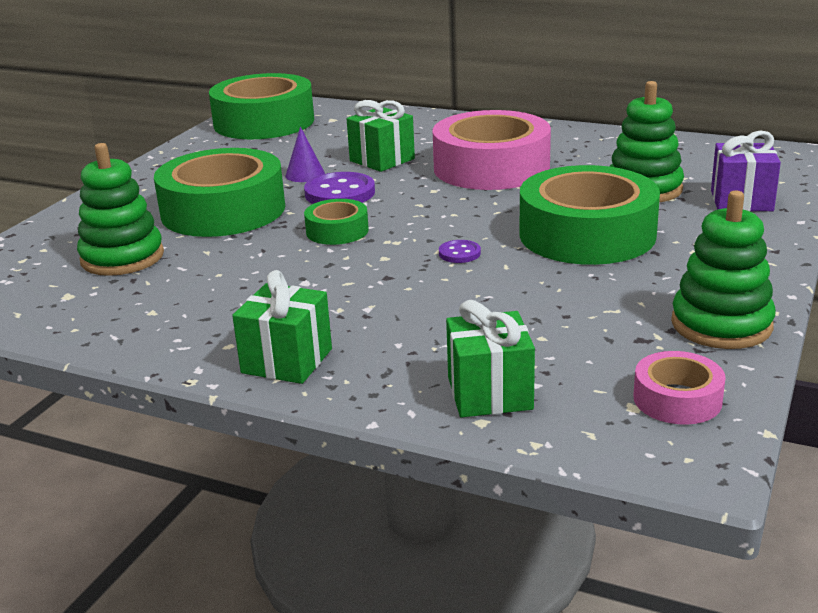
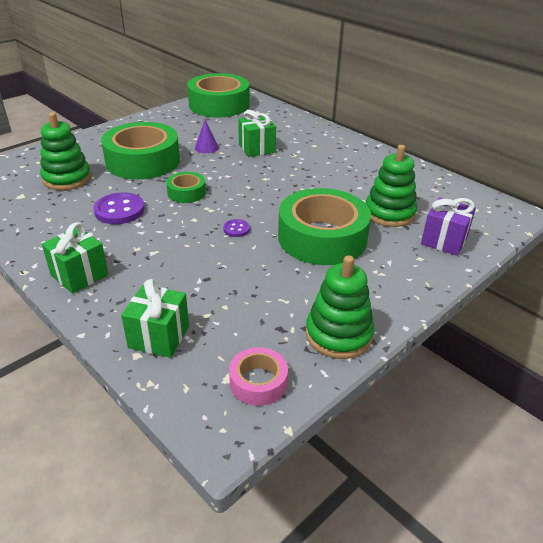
camera: 20 degrees right, 10 degrees up
purple button [304,172,375,204] -> purple button moved to [93,192,145,224]
pink tape [433,110,551,190] -> none

